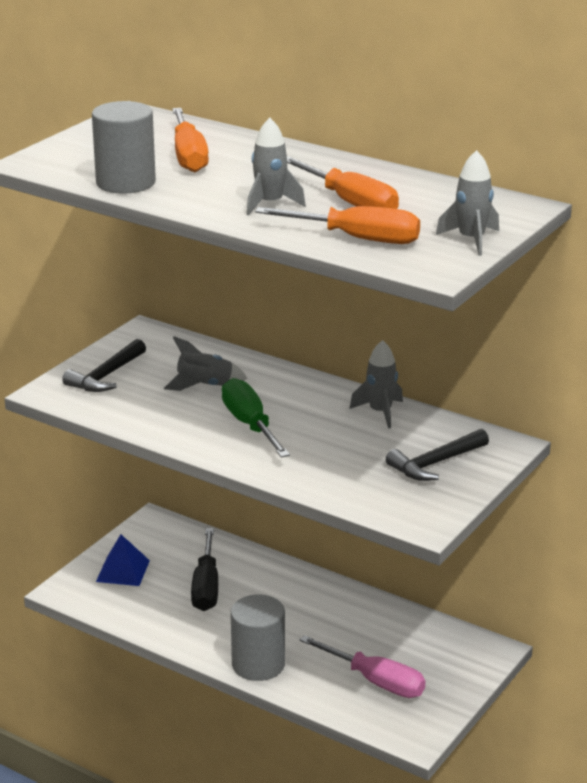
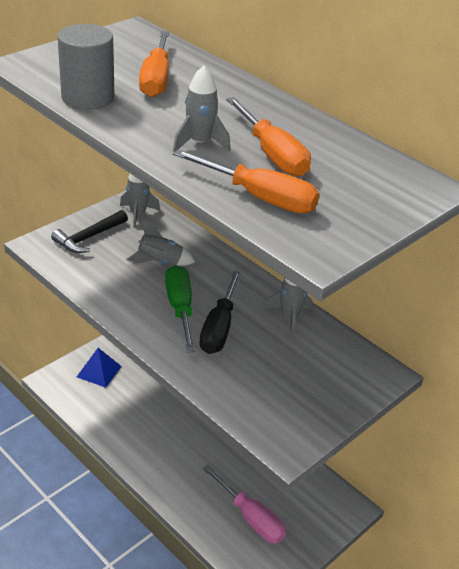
camera: 10 degrees right, 10 degrees up
black screwdriver [191,528,218,611] -> black screwdriver moved to [199,270,241,354]
grey cylinder [231,595,285,681] -> none
black hammer [386,429,489,481] -> none
grey rocket [436,150,499,256] -> grey rocket moved to [120,174,160,228]

